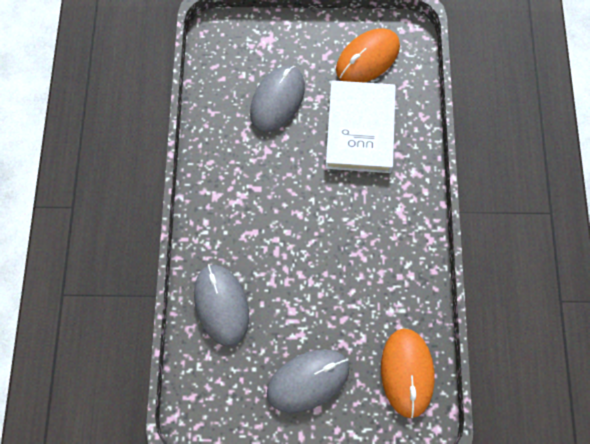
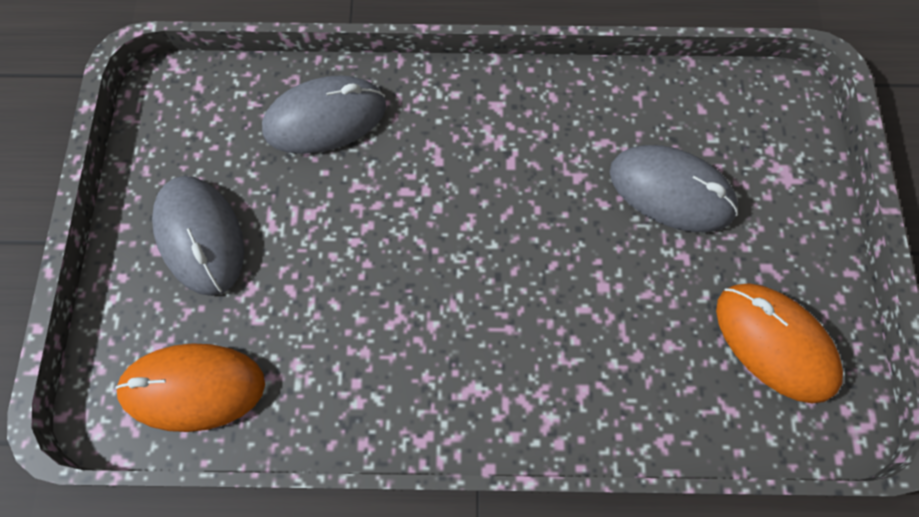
camera: 90 degrees right, 0 degrees up
white book [325,80,396,173] -> none

